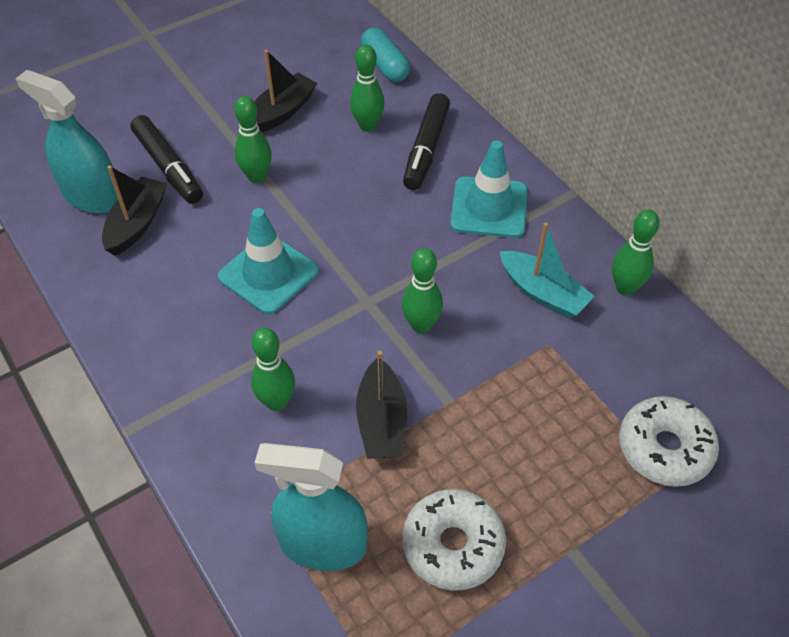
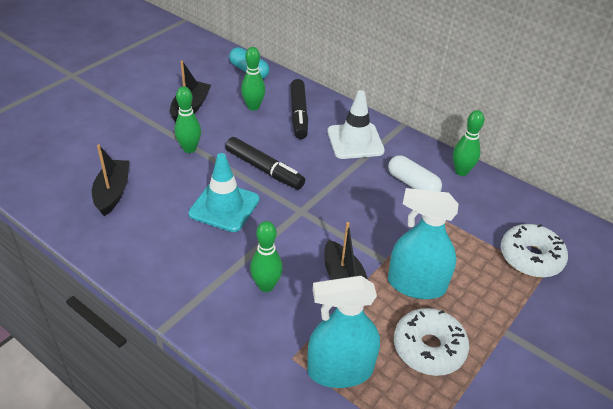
camera: 20 degrees left, 10 degrees down
turquoise spray bottle [15,70,118,214] -> turquoise spray bottle moved to [388,188,459,299]
black marker [130,115,203,204] -> black marker moved to [225,137,305,189]
green bowling pin [402,248,443,333] -> none
turquoise traffic cone [450,140,528,238] -> white traffic cone [327,90,385,159]
turquoise boat [500,222,595,318] -> white capsule [388,155,442,192]

